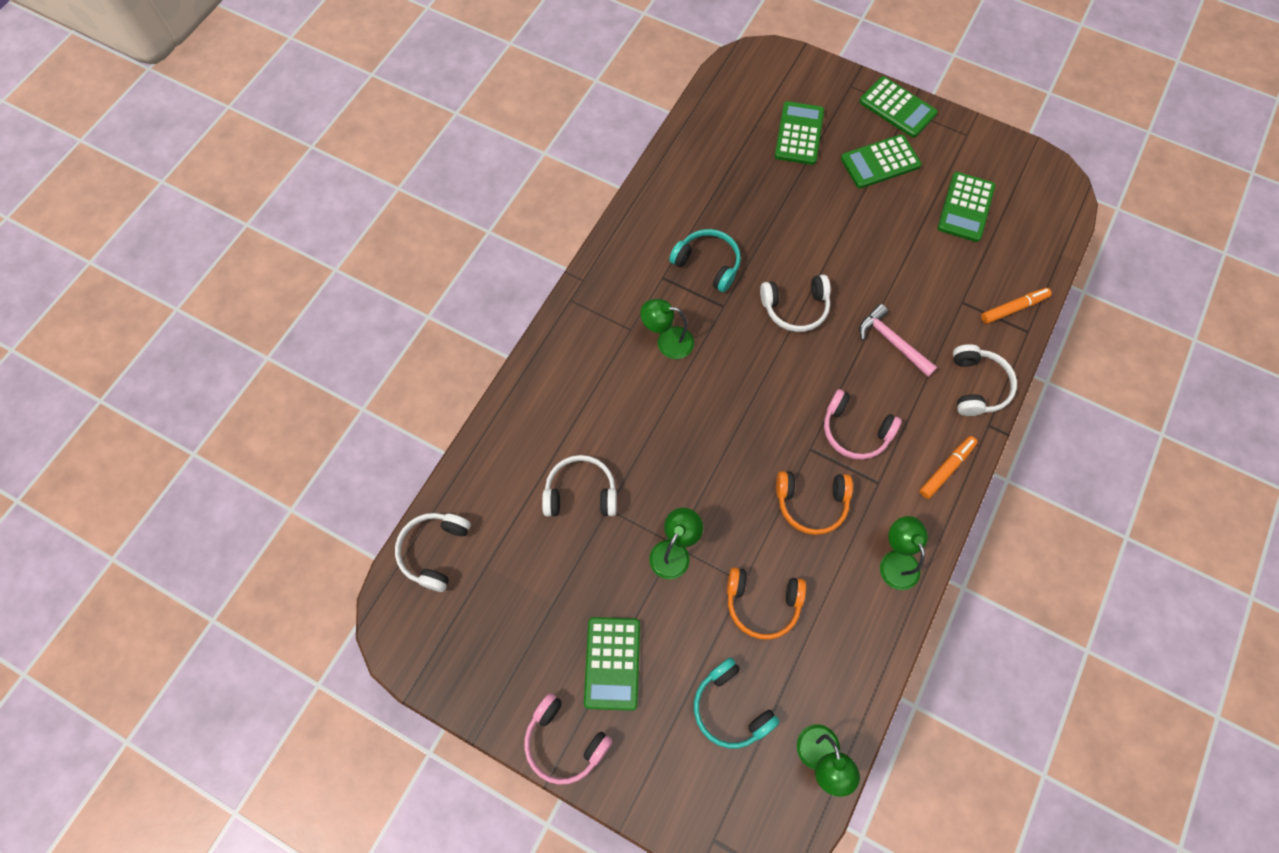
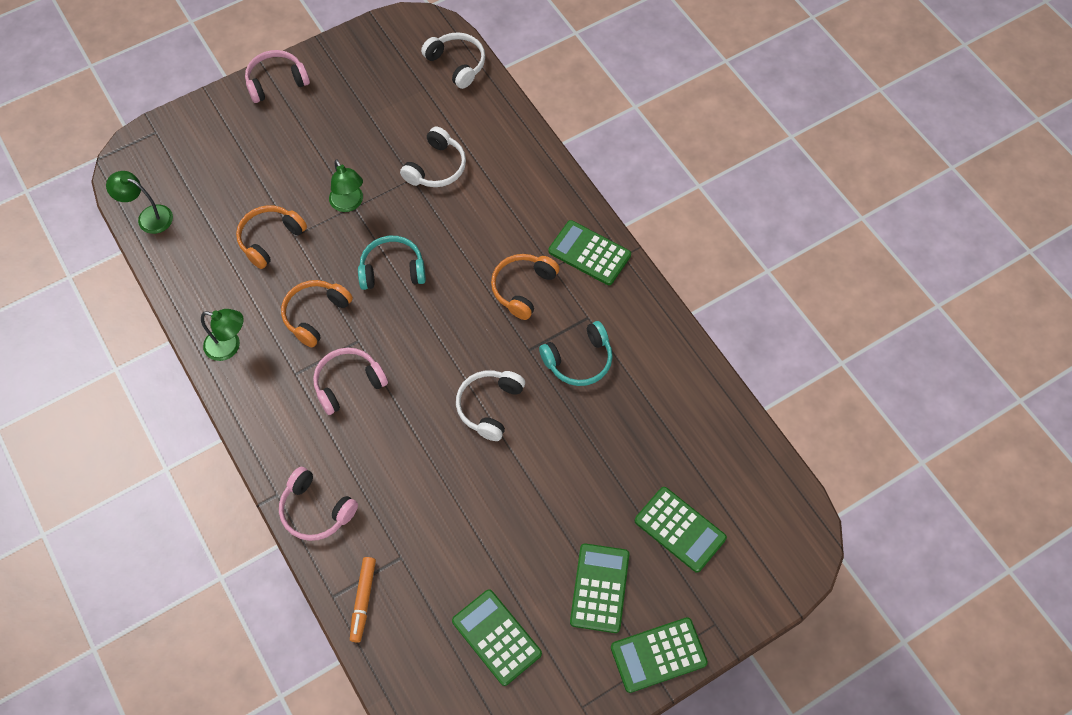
camera: 120 degrees right, 5 degrees down
green calculator [584,617,640,711] -> green calculator moved to [548,220,631,285]
green lamp [640,299,694,359] -> orange headphones [491,254,560,320]
turquoise headphones [694,657,780,749] -> turquoise headphones moved to [358,236,426,290]
pink hammer [859,304,937,377] -> none
orange marker [919,436,977,499] -> none
white headphones [953,344,1017,416] -> pink headphones [279,467,358,541]

